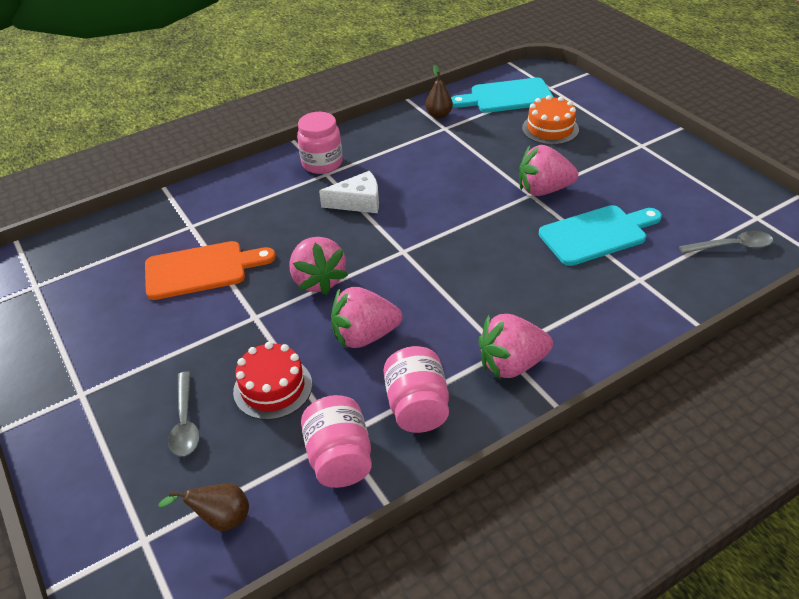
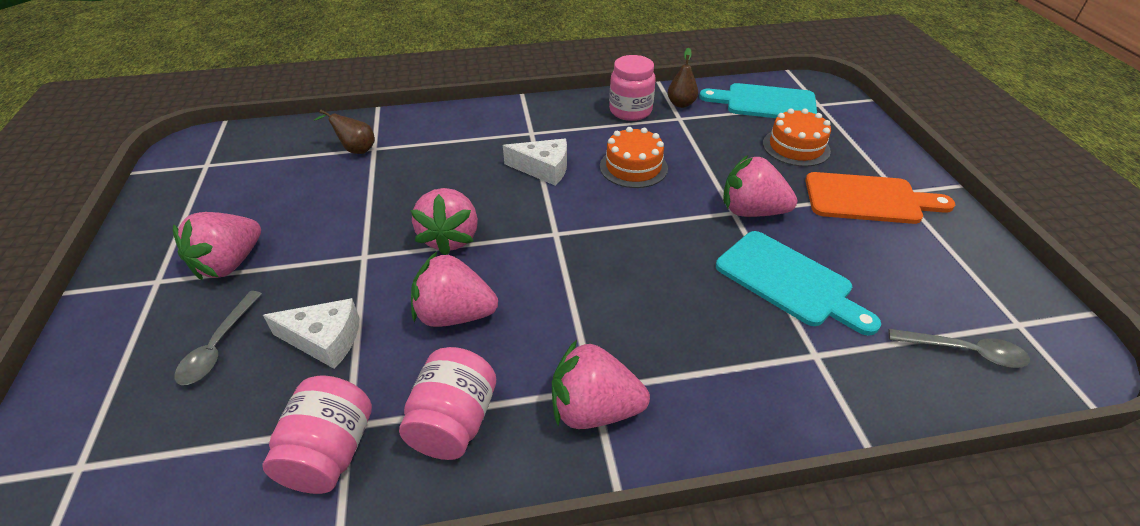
camera: 20 degrees right, 0 degrees up
orange cutting board [145,241,276,300] -> orange cutting board moved to [805,172,955,224]
brown pear [158,484,249,531] -> brown pear moved to [314,110,375,154]
red cake [233,342,312,420] -> white cheese [263,298,359,369]
pink jar [297,112,343,174] -> pink jar moved to [609,55,656,121]
turquoise cutting board [538,205,662,266] -> turquoise cutting board turned 45 degrees clockwise [716,231,881,335]
none -> pink strawberry [173,212,261,280]
none -> orange cake [600,127,668,188]

